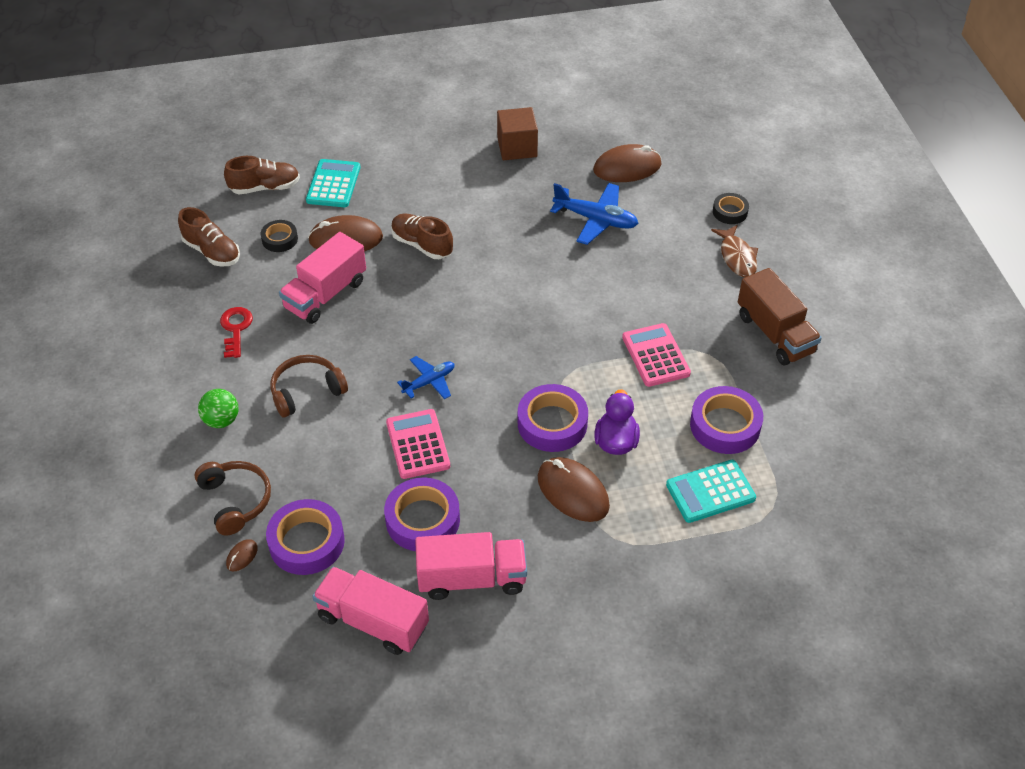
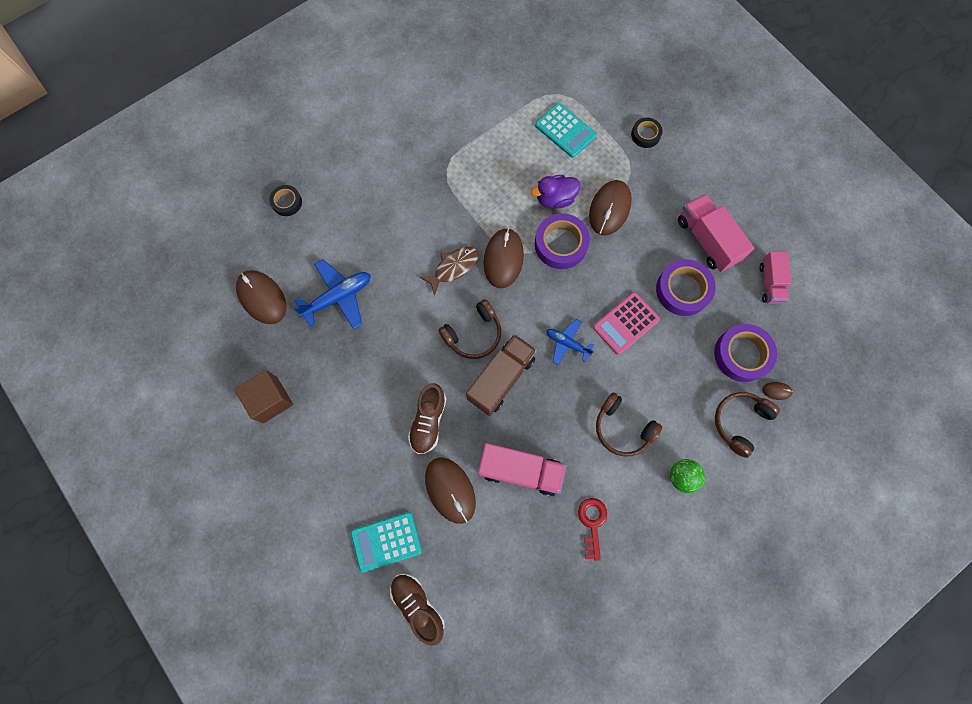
camera: 115 degrees left, 25 degrees up
brown shoe [178,207,240,267] -> none
red key [220,307,253,358] -> red key turned 120 degrees clockwise [578,498,607,561]
black tape [261,220,298,252] -> black tape moved to [631,117,663,148]
pink truck [312,567,429,655] -> pink truck [759,252,791,304], size x0.64
blue plane [550,183,639,245] -> blue plane turned 60 degrees clockwise [293,259,371,329]
pink calculator [622,323,691,387] -> none
purple tape [690,386,763,454] -> none
brown fish [711,225,758,277] -> brown fish moved to [420,247,479,296]
brown truck [738,268,822,365] -> brown truck moved to [466,334,537,416]
none -> brown headphones [438,299,501,359]
none -> brown mouse [483,228,524,288]

